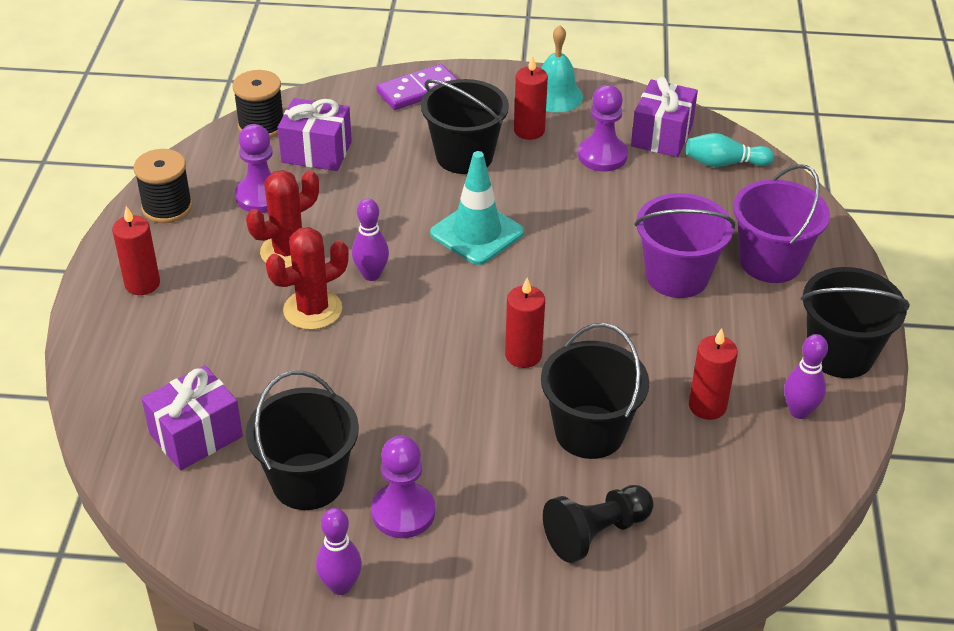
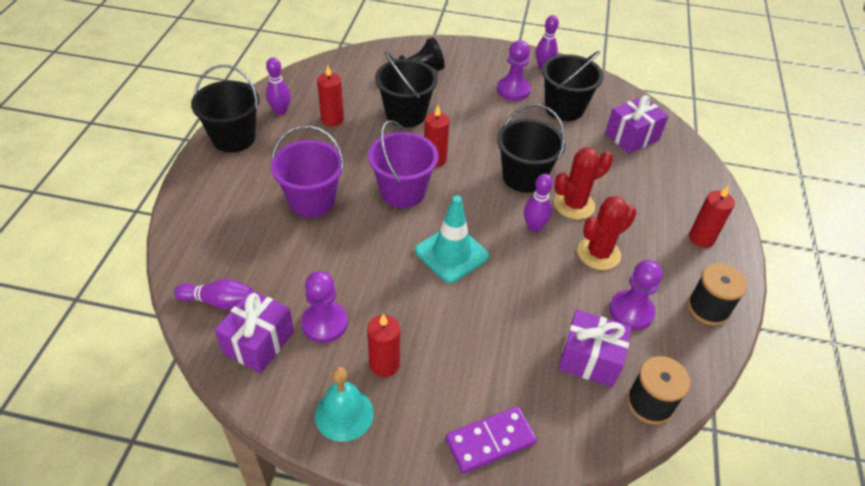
camera: 175 degrees left, 5 degrees up
black bucket [421,79,509,174] -> black bucket moved to [497,104,566,193]
turquoise bowling pin [686,133,774,167] -> purple bowling pin [174,279,253,310]
purple bucket [733,164,830,283] -> purple bucket moved to [368,120,438,208]

